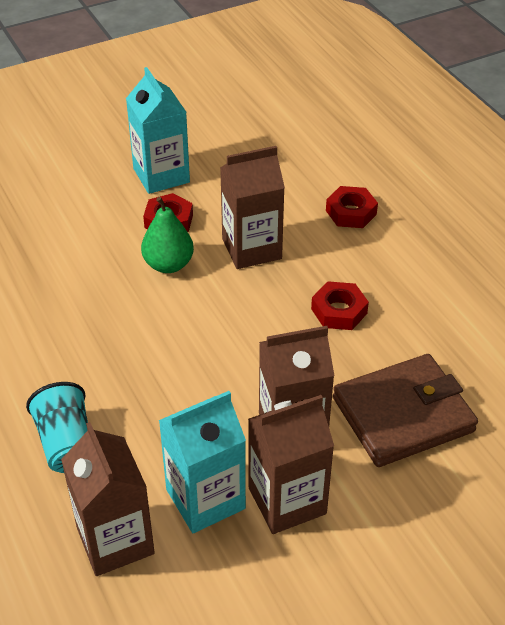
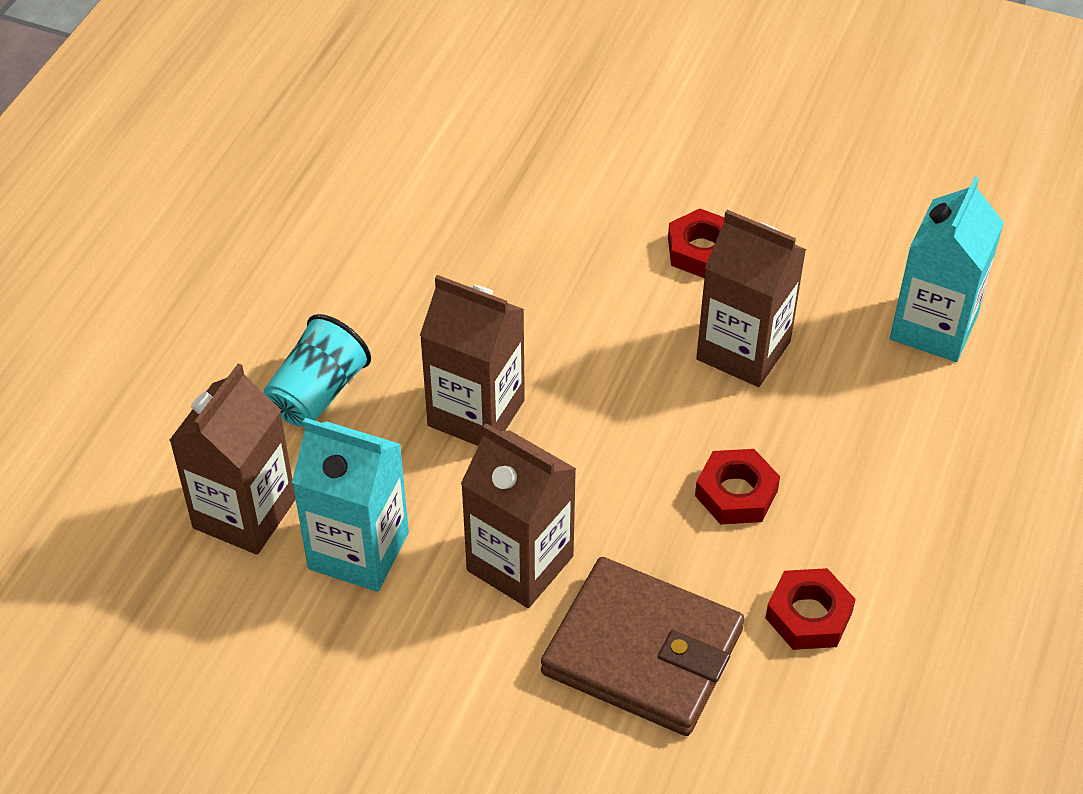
camera: 50 degrees right, 5 degrees up
turquoise carton [126,67,190,194] -> turquoise carton moved to [890,177,1004,362]
green pear [141,197,194,273] -> none
brown carton [248,395,334,534] -> brown carton moved to [420,275,525,446]
red nut [326,186,378,228] -> red nut moved to [765,568,856,650]

